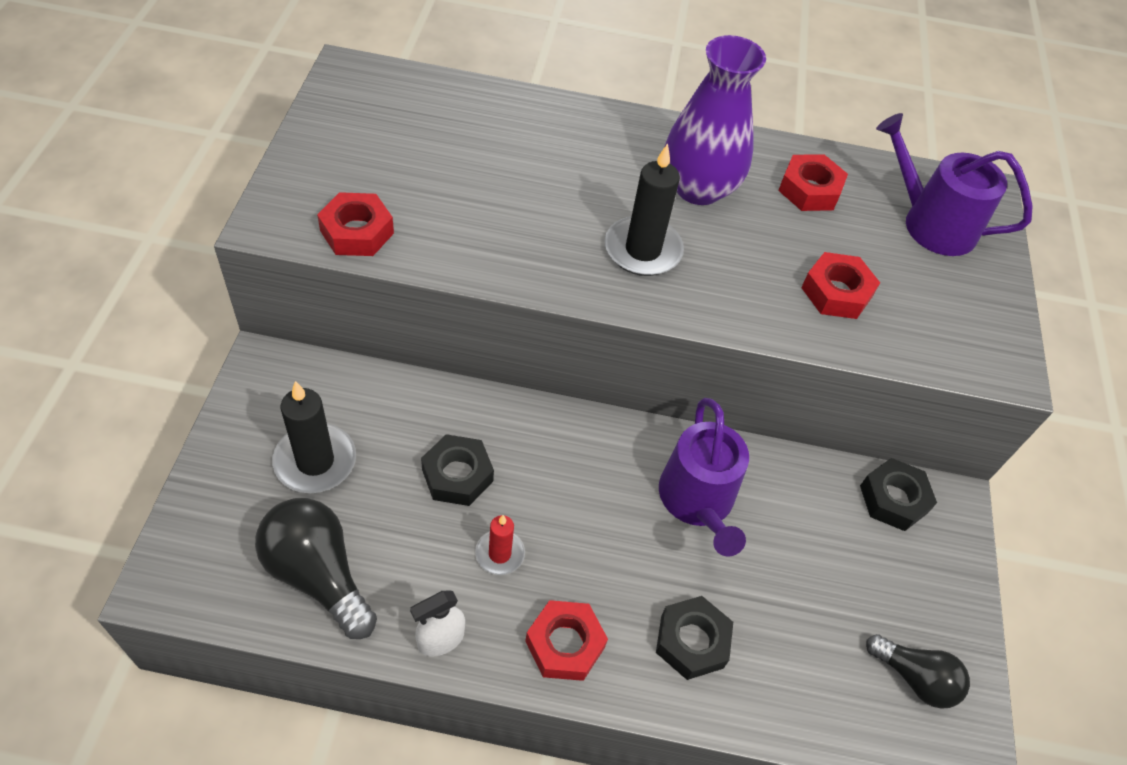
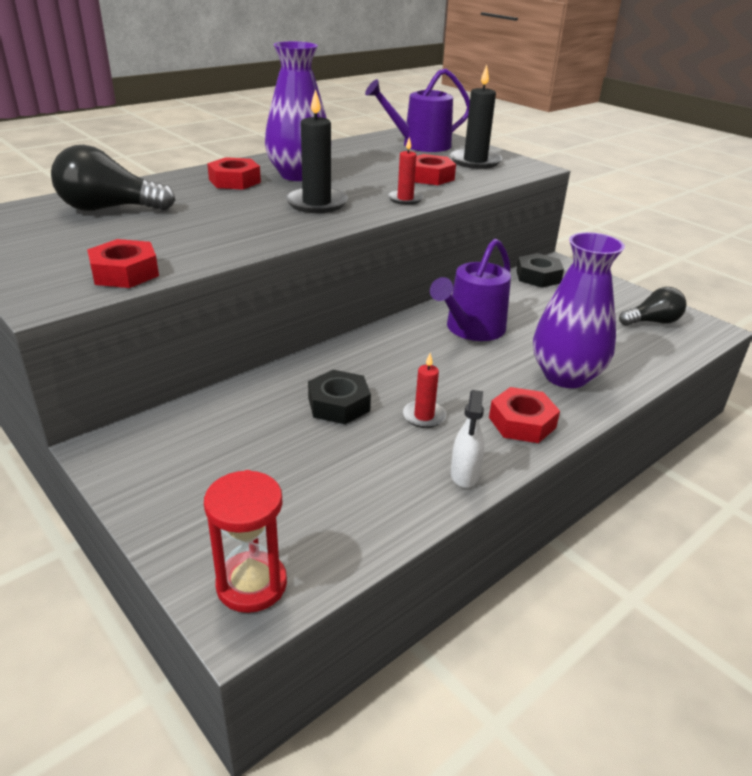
camera: 45 degrees left, 20 degrees down
black light bulb [255,498,377,639] -> black light bulb moved to [51,145,175,211]
black candle [272,381,356,493] -> black candle moved to [450,65,502,169]
black nut [656,596,733,680] -> purple vase [533,232,625,388]
purple watering can [659,398,749,557] -> purple watering can turned 90 degrees clockwise [430,239,511,341]
red nut [778,154,848,211] -> red nut moved to [207,157,261,190]
none -> red hourglass [204,470,287,613]
none -> red candle [388,137,423,205]

